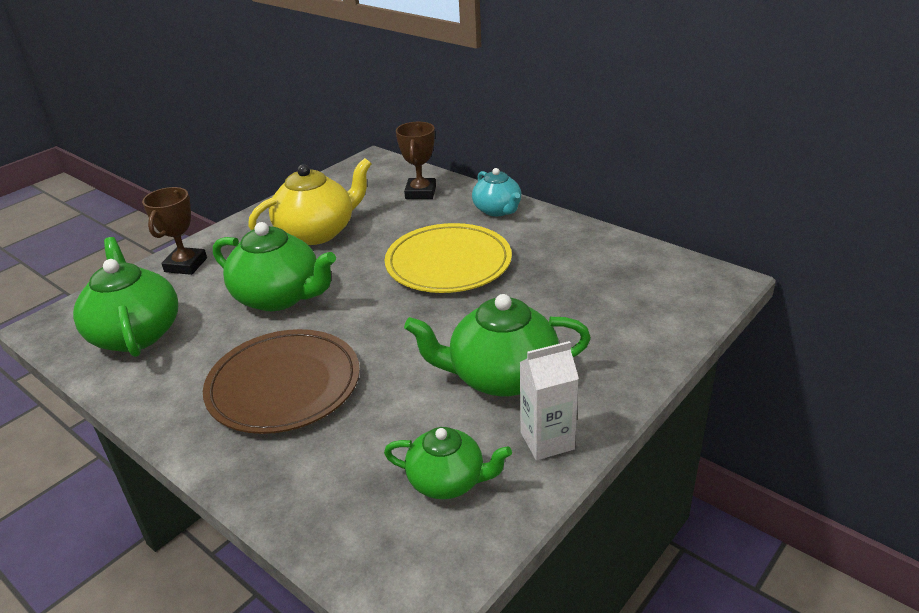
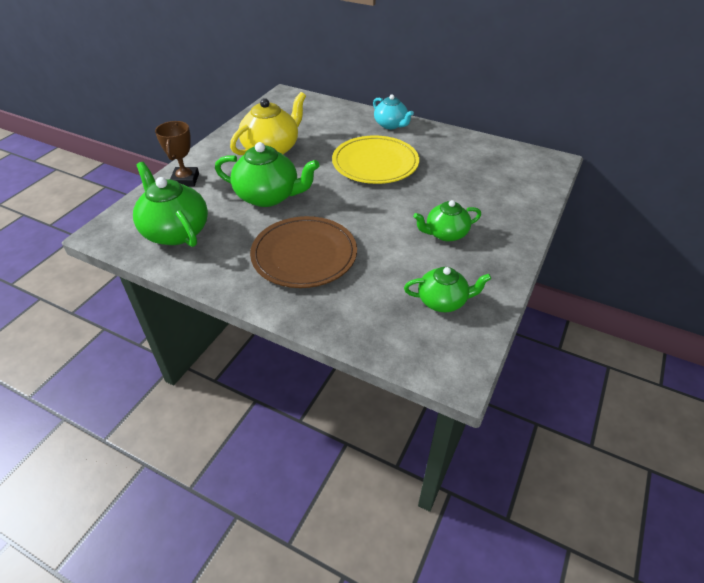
camera: 15 degrees left, 10 degrees up
brown trophy [396,122,436,199] -> none
green teapot [404,294,591,397] -> green teapot [413,200,481,242], size x0.62
white carton [520,341,579,460] -> none

